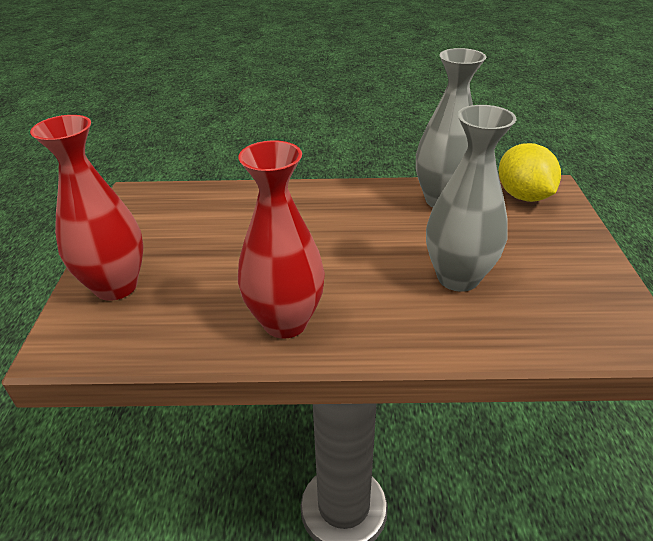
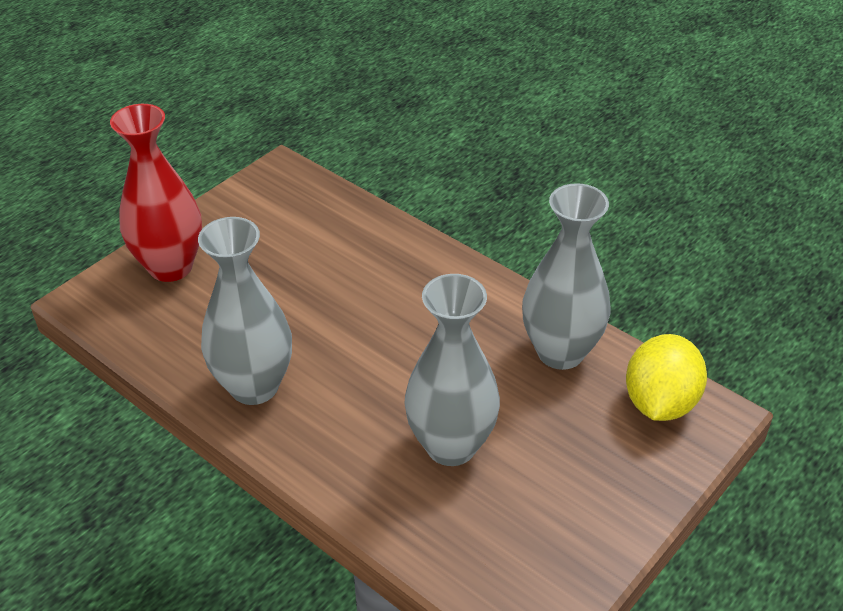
camera: 40 degrees right, 5 degrees up
red vase [238,140,325,339] -> grey vase [198,217,292,405]

